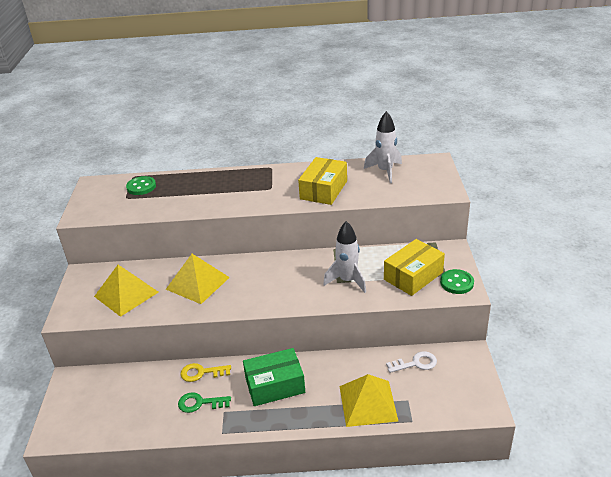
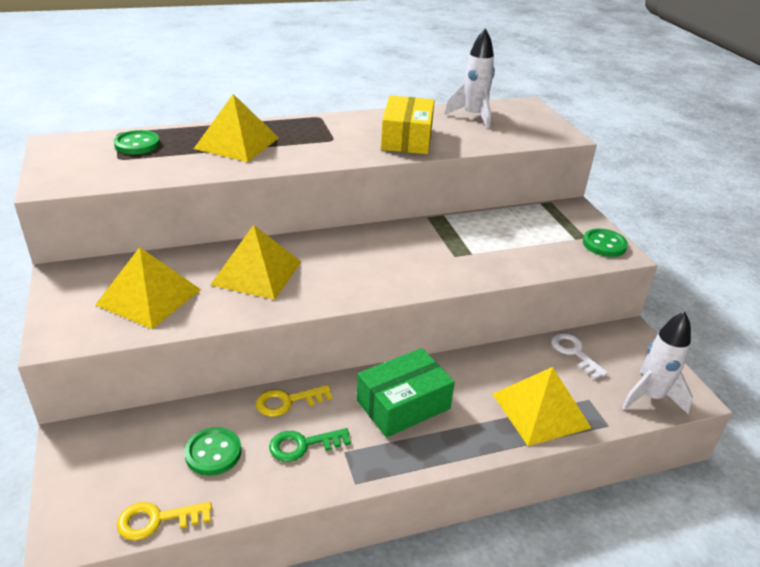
camera: 20 degrees left, 0 degrees up
white rocket [323,221,366,293] -> white rocket moved to [622,312,693,414]
yellow box [384,239,445,296] -> none
white key [386,351,437,373] -> white key turned 90 degrees counterclockwise [551,333,608,379]
none -> yellow key [117,502,212,540]
none -> green button [184,427,241,476]
none -> yellow pyramid [194,94,279,162]

